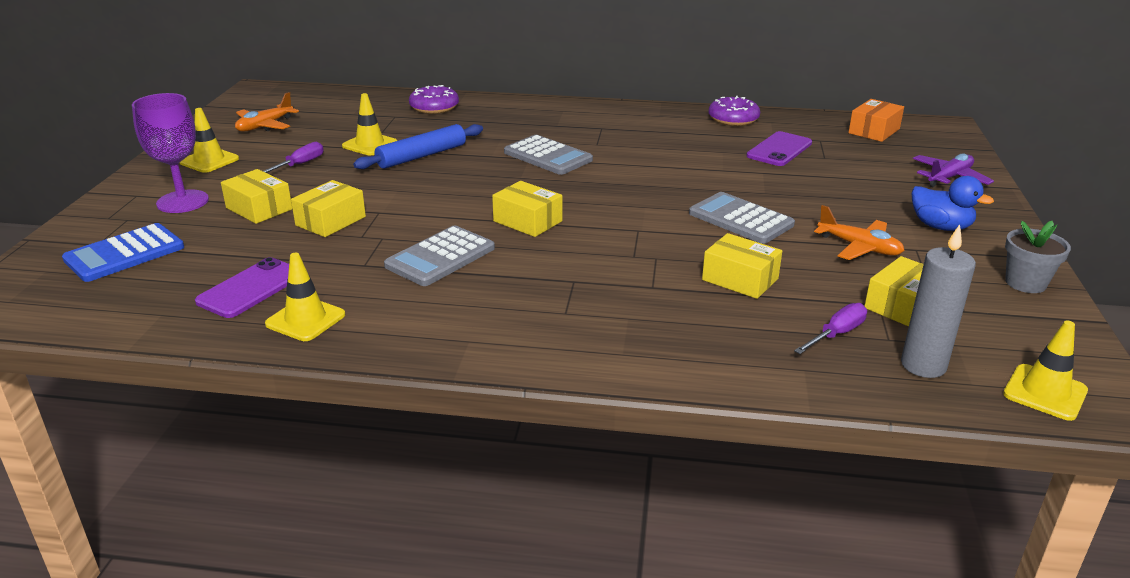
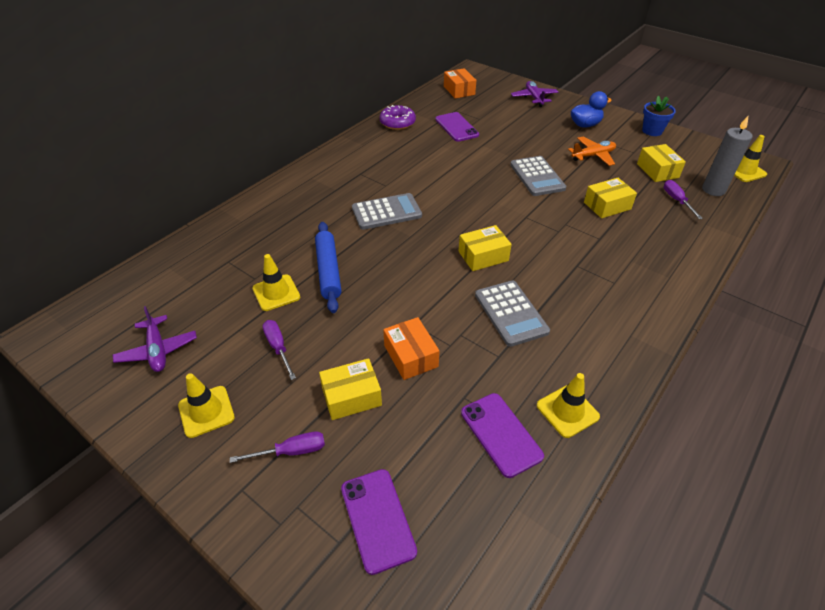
camera: 60 degrees left, 15 degrees up
blue calculator [62,223,184,282] -> purple phone [341,469,417,575]
purple goblet [132,93,209,213] -> purple screwdriver [230,432,325,463]
orange plane [235,92,299,131] -> purple plane [113,306,197,372]
yellow box [291,180,366,237] -> orange box [383,317,440,380]
purple donut [409,85,459,114] -> none
grey calculator [689,192,795,244] -> grey calculator turned 90 degrees counterclockwise [510,156,567,196]
grey flower pot [1005,221,1071,293] -> blue flower pot [642,96,676,136]

